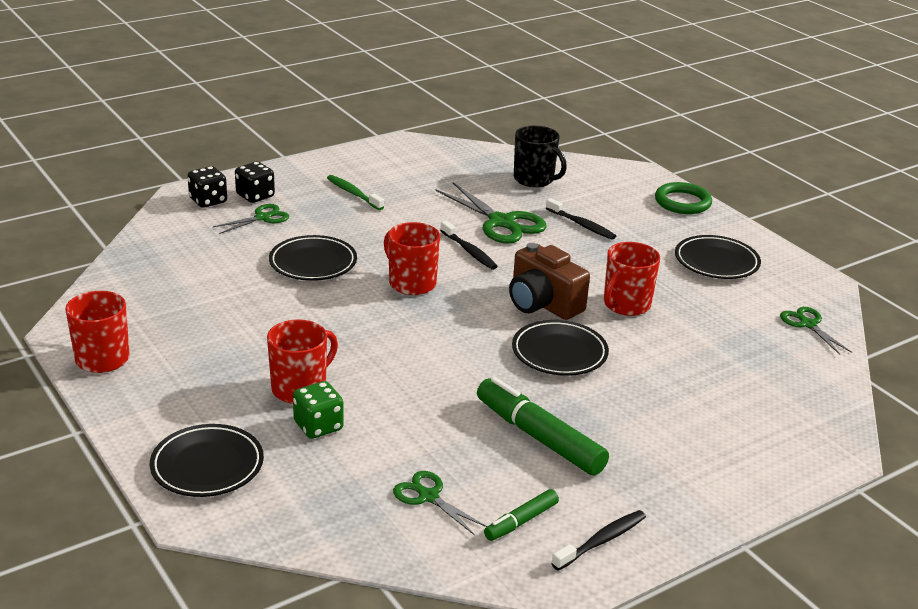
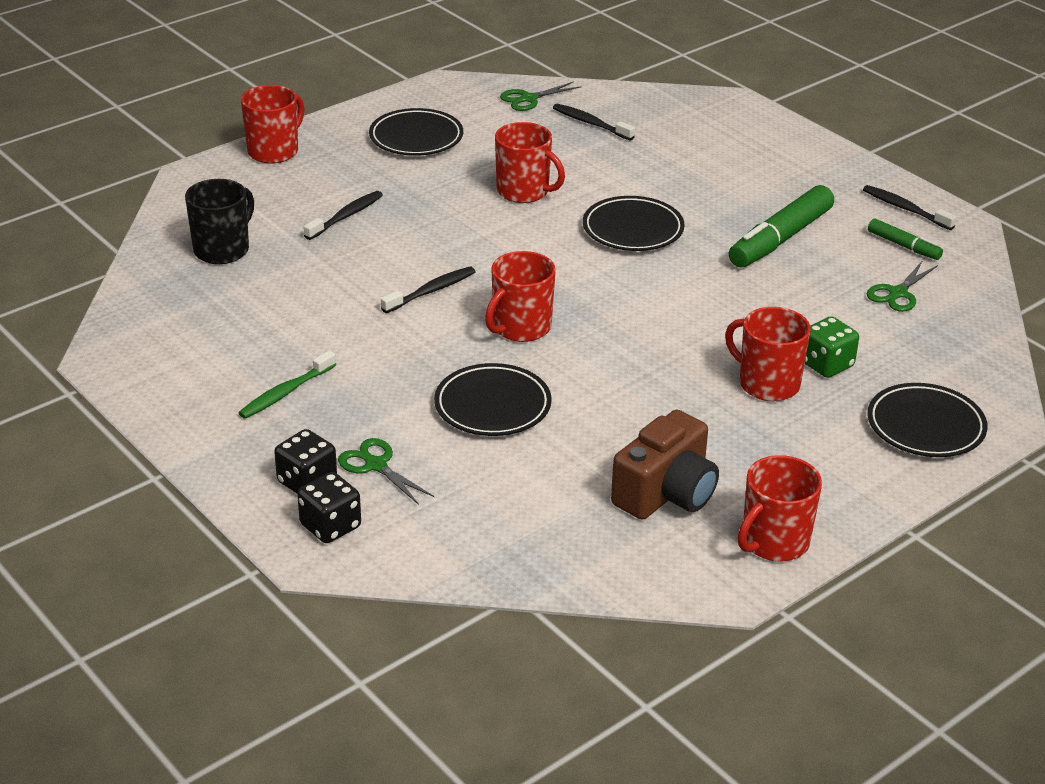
camera: 95 degrees left, 5 degrees up
green scissors [436,182,547,244] -> none
brown camera [509,243,590,320] -> brown camera moved to [611,410,719,520]
green ring [655,182,712,214] -> red mug [241,85,305,164]
none -> black toothbrush [553,104,635,140]

